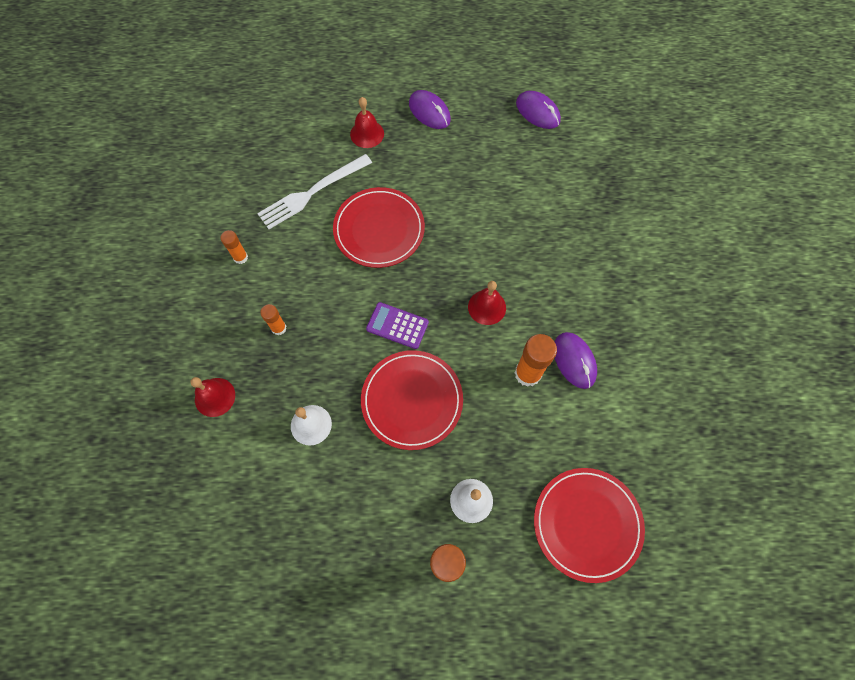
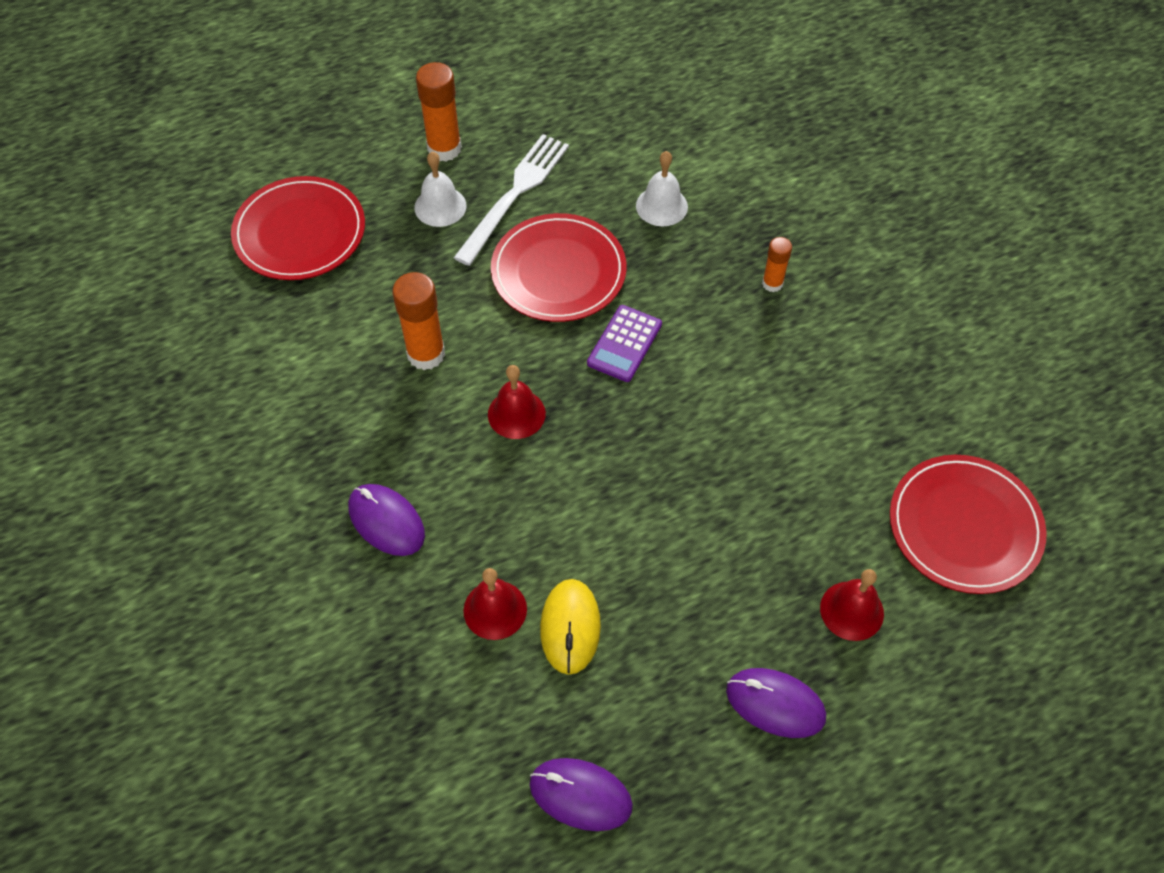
camera: 155 degrees right, 10 degrees down
red bell [190,377,235,417] -> red bell moved to [463,568,527,640]
orange glue stick [221,230,248,264] -> none
white fork [257,154,372,229] -> white fork moved to [454,134,569,266]
red plate [333,187,425,268] -> red plate moved to [890,455,1047,594]
purple calculator [366,302,429,349] -> purple calculator turned 120 degrees clockwise [587,305,662,382]
purple mouse [555,332,597,389] -> purple mouse moved to [348,484,425,556]
none -> yellow mouse [540,579,601,675]

